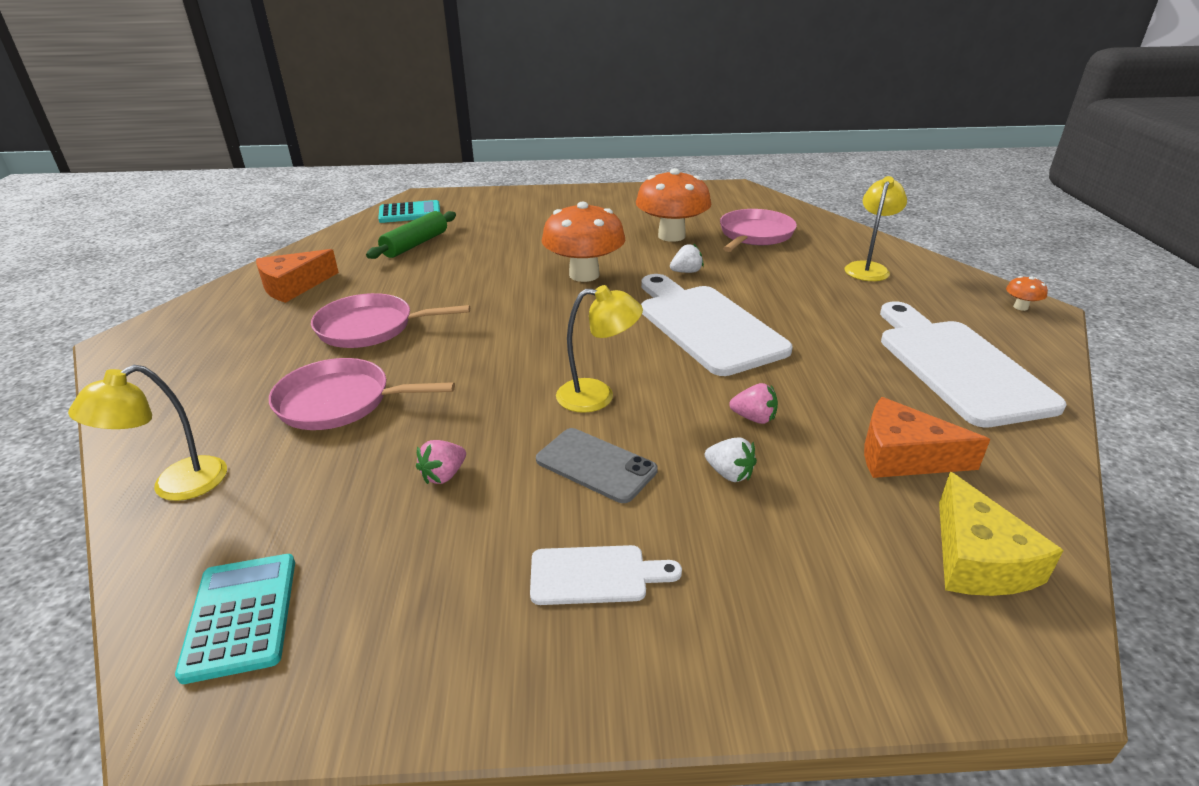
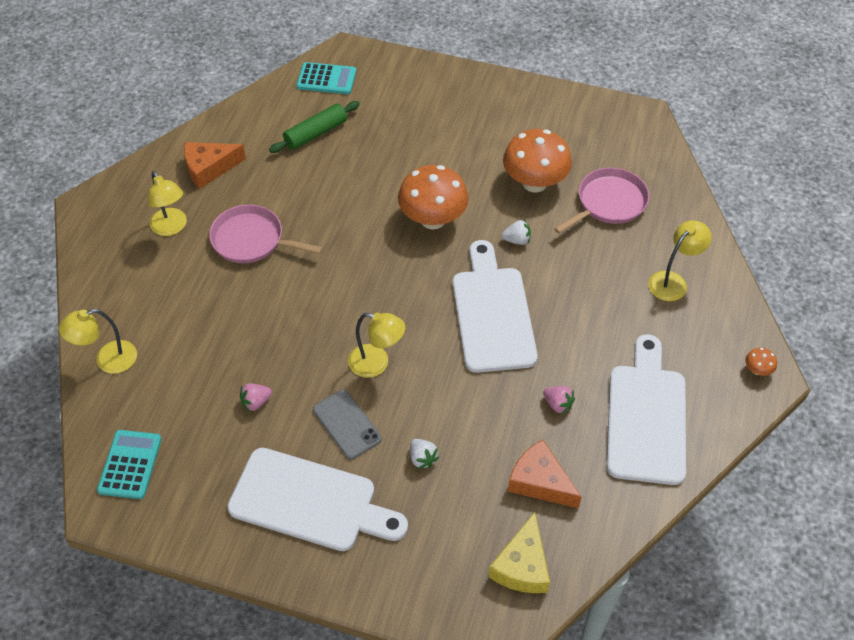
camera: 20 degrees right, 20 degrees up
pink pan [269,358,455,430] -> none
white cutting board [530,545,682,605] -> white cutting board [227,448,408,551], size x2.10
pink strawberry [729,383,778,424] -> pink strawberry moved to [543,386,575,414]
none -> yellow lamp [148,171,187,236]

